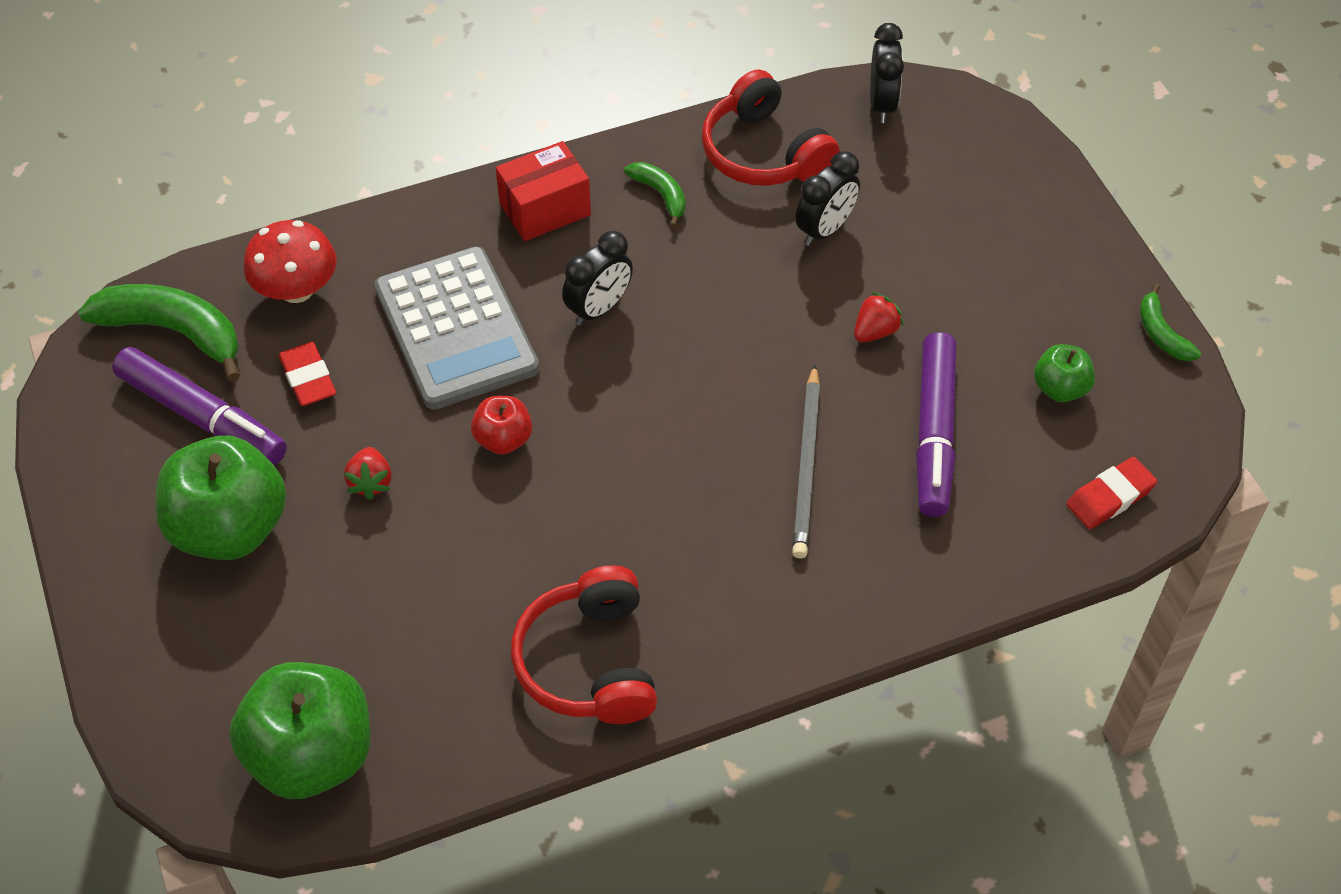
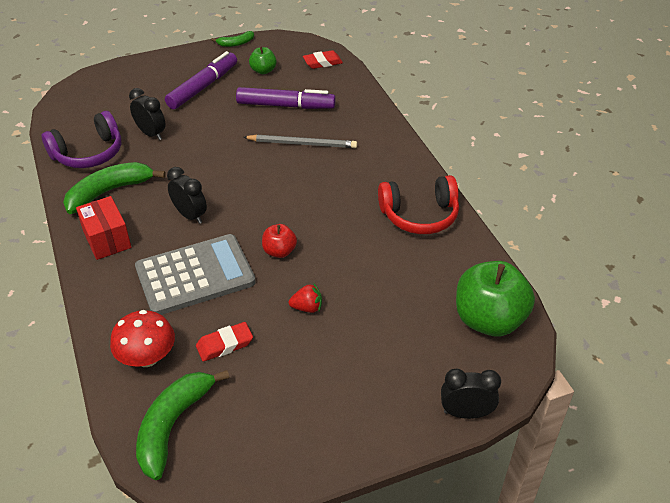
camera: 90 degrees left, 10 degrees down
purple marker [112,347,287,465] -> purple marker moved to [165,51,237,109]
green apple [155,436,286,560] -> none
green banana [624,162,686,227] -> green banana [63,162,166,214], size x1.92
red headphones [702,69,840,186] -> purple headphones [42,111,121,168]
red strawberry [854,292,903,342] -> none
black clock [870,23,904,123] -> black clock moved to [441,369,501,419]
red eraser [1066,457,1157,529] -> red eraser turned 75 degrees counterclockwise [303,50,343,69]

